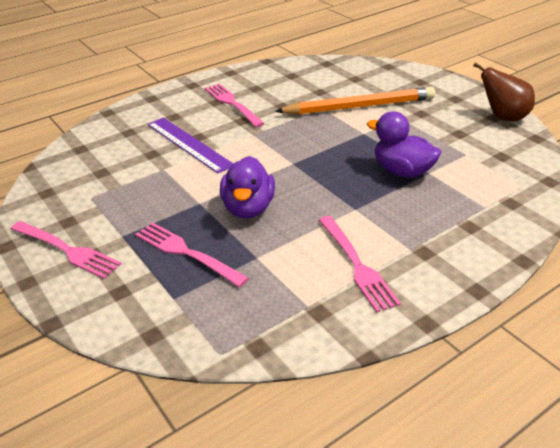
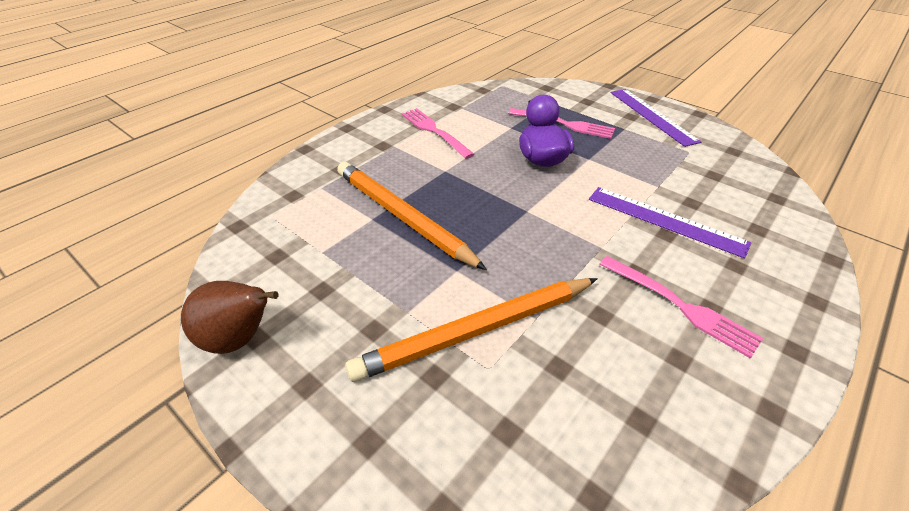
camera: 165 degrees right, 5 degrees up
pink fork [11,221,121,279] -> purple ruler [611,89,701,147]
purple duck [367,111,441,178] -> orange pencil [337,162,487,270]

